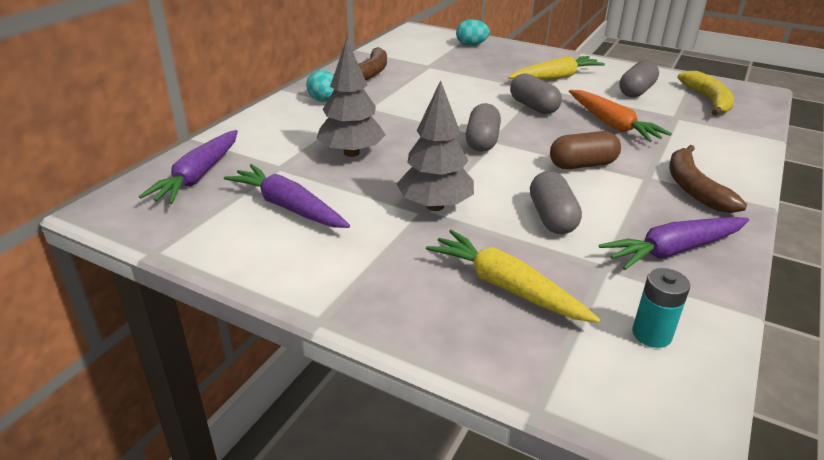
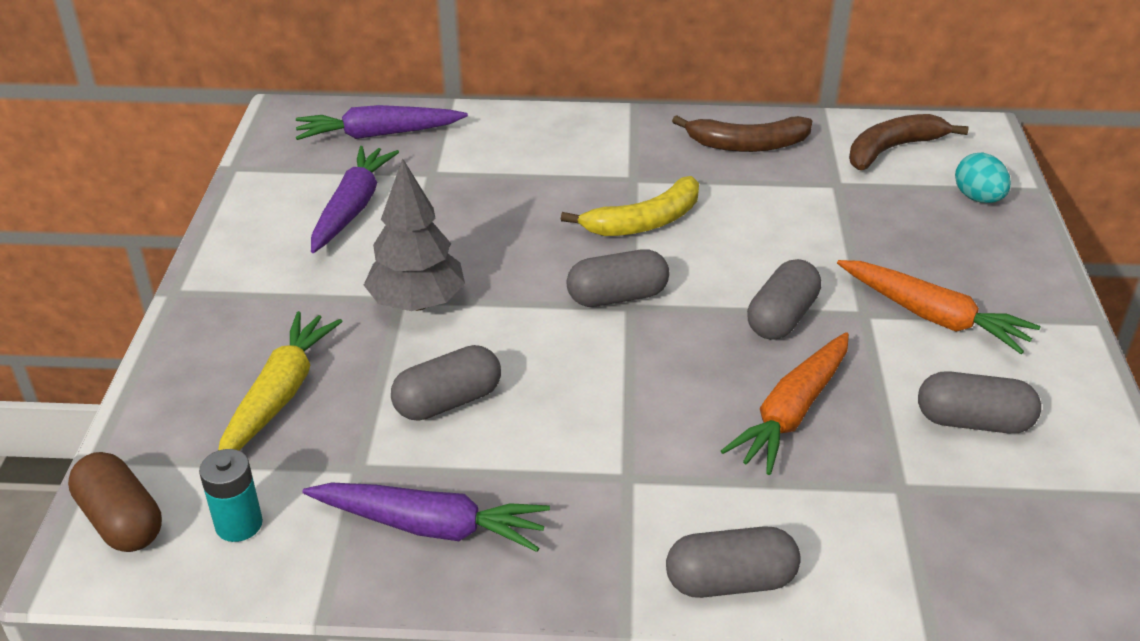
camera: 65 degrees right, 5 degrees up
turquoise egg [306,70,334,102] -> none
grey tree [316,38,386,157] -> none
yellow carrot [508,56,605,80] -> orange carrot [837,260,1040,354]
brown capsule [550,131,621,169] -> brown capsule moved to [68,452,162,552]
purple carrot [599,217,749,270] -> purple carrot turned 150 degrees clockwise [302,483,550,552]
brown banana [669,145,747,213] -> brown banana moved to [849,114,969,170]
yellow banana [677,71,734,116] -> yellow banana moved to [561,176,699,236]
none -> grey capsule [666,526,801,598]

